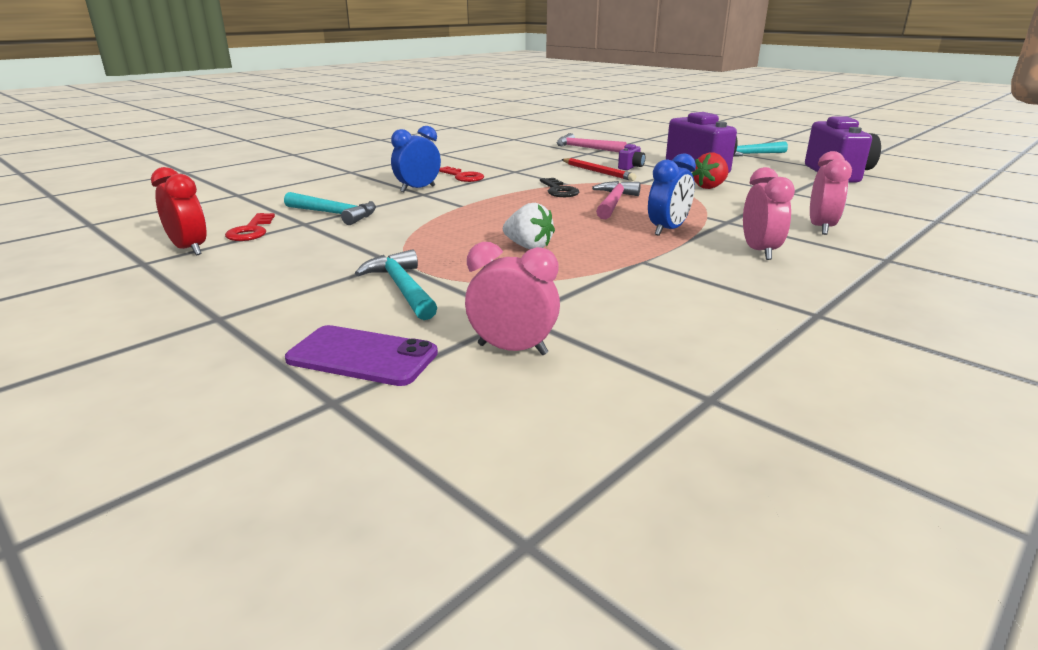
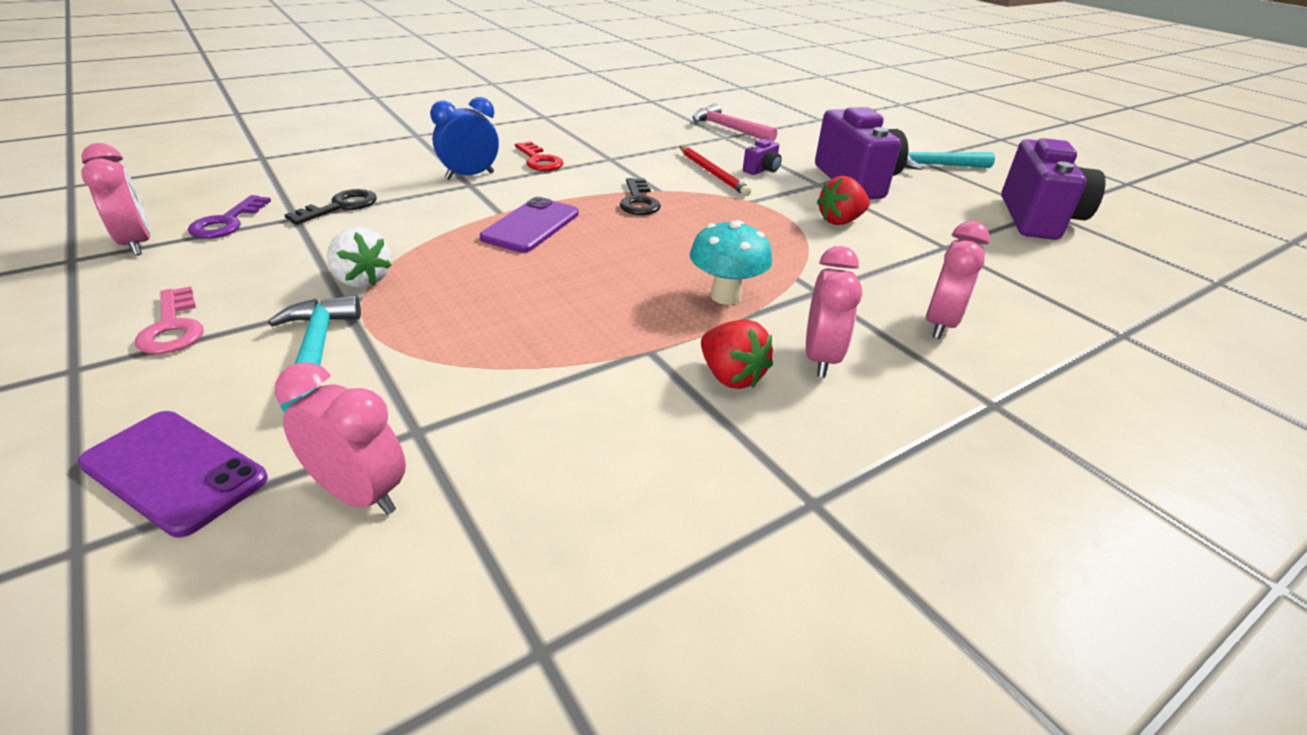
camera: 10 degrees right, 10 degrees up
red clock [151,167,207,255] -> pink clock [82,143,151,256]
red key [225,213,275,241] -> purple key [188,195,271,239]
turquoise hammer [284,192,376,225] -> black key [284,189,377,225]
white strawberry [503,203,555,249] -> white strawberry moved to [327,227,392,288]
pink hammer [592,181,641,219] -> none
blue clock [648,153,696,236] -> turquoise mushroom [690,220,772,305]
none -> pink key [135,286,204,354]
none -> purple phone [480,197,579,253]
none -> red strawberry [701,319,773,389]

